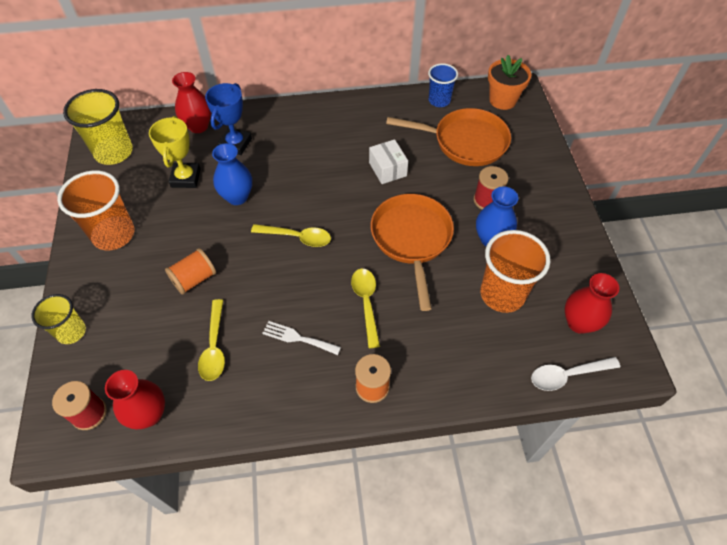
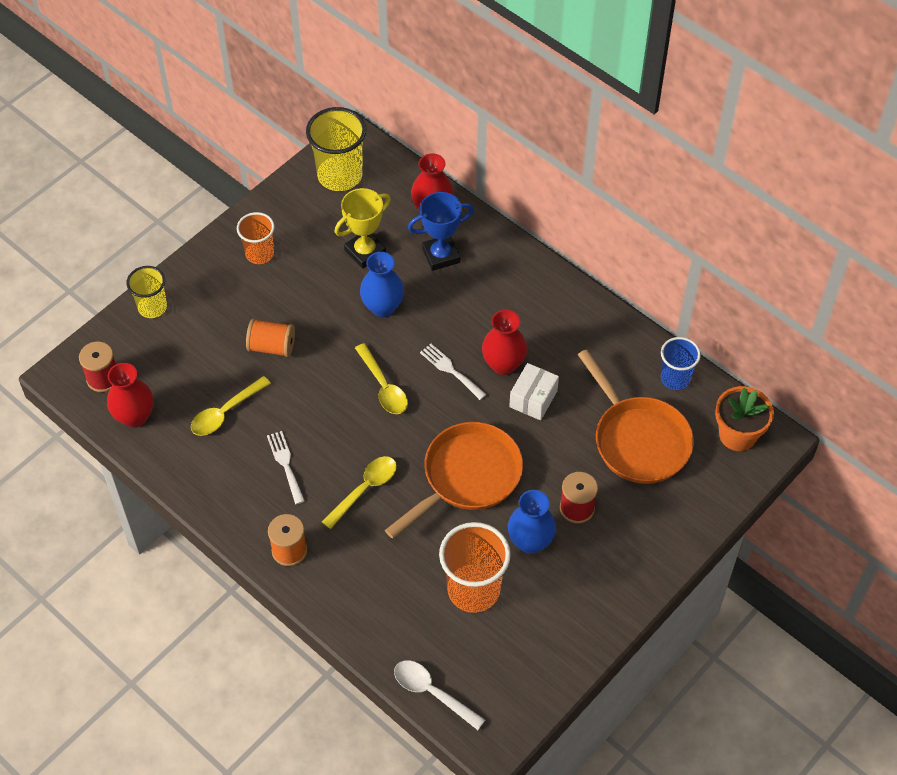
camera: 50 degrees right, 0 degrees up
orange cup [57,170,134,250] -> orange cup [237,212,275,264], size x0.61
red vase [565,273,619,334] -> red vase moved to [482,310,527,375]
none -> white fork [420,344,487,400]

